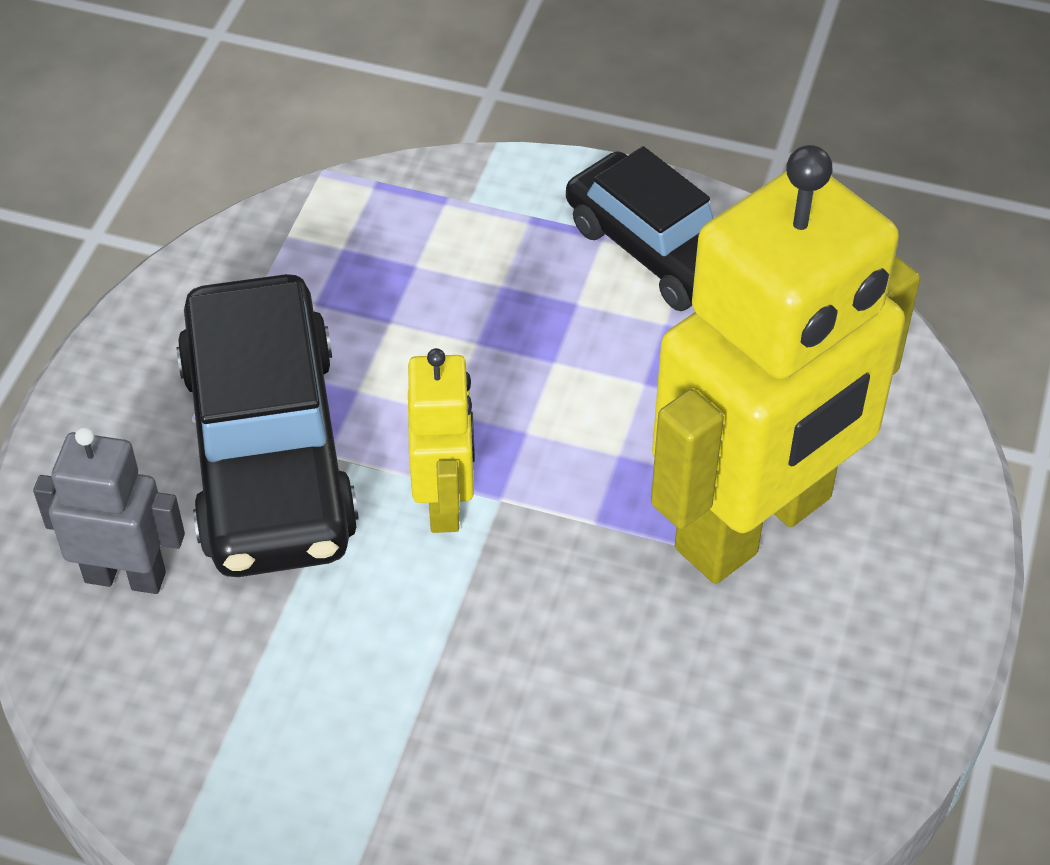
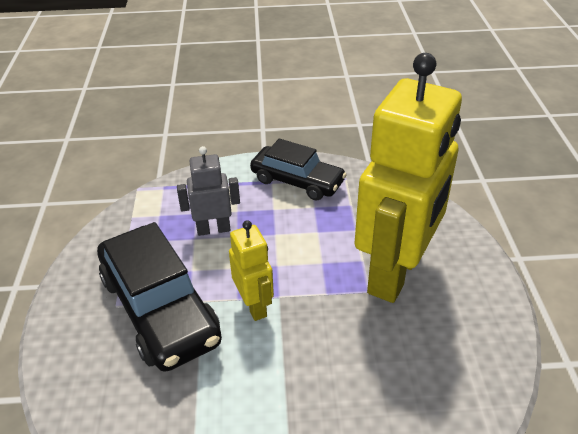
camera: 20 degrees left, 10 degrees down
grey robot [33,426,185,594] -> grey robot moved to [177,146,240,236]

